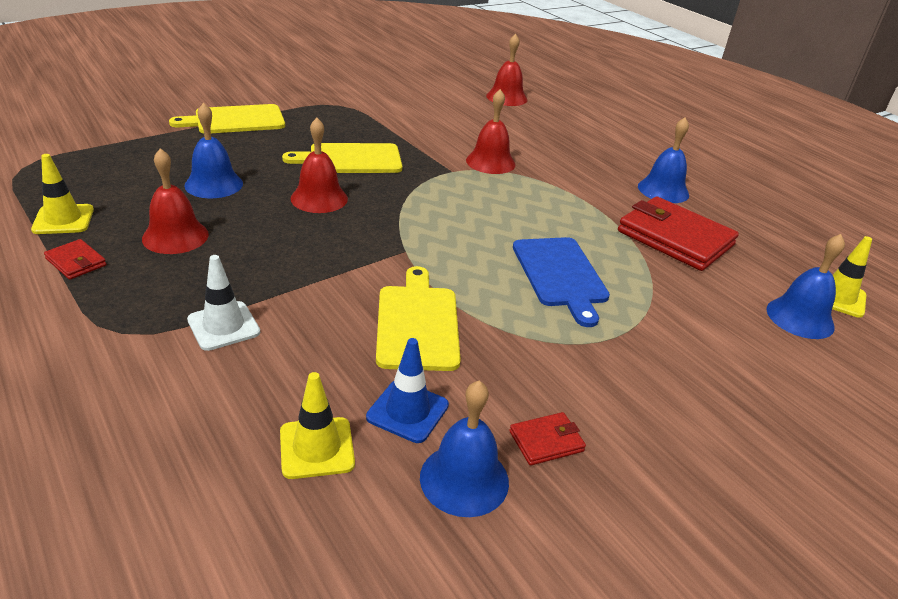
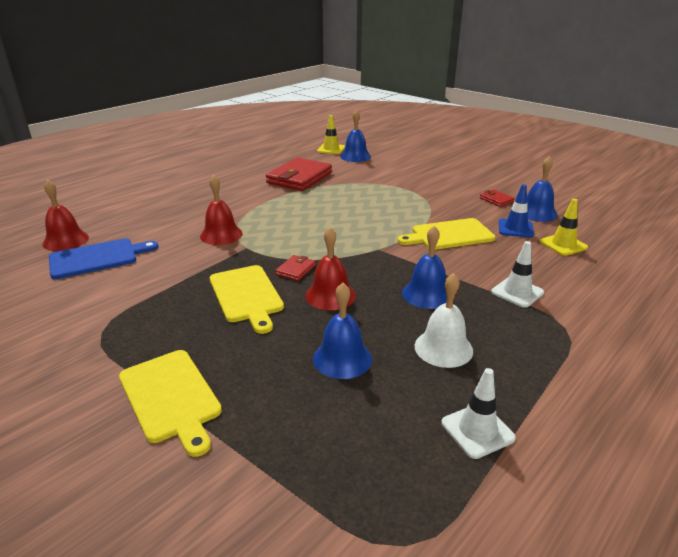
camera: 100 degrees left, 5 degrees down
yellow traffic cone [31,154,94,234] -> white traffic cone [441,368,516,459]
red wallet [44,239,106,280] -> red wallet moved to [275,255,316,281]
red bell [142,148,209,254] -> white bell [415,273,473,368]
blue cutting board [513,237,610,327] -> blue cutting board moved to [49,238,158,279]
blue bell [638,117,689,203] -> blue bell moved to [402,226,447,309]

